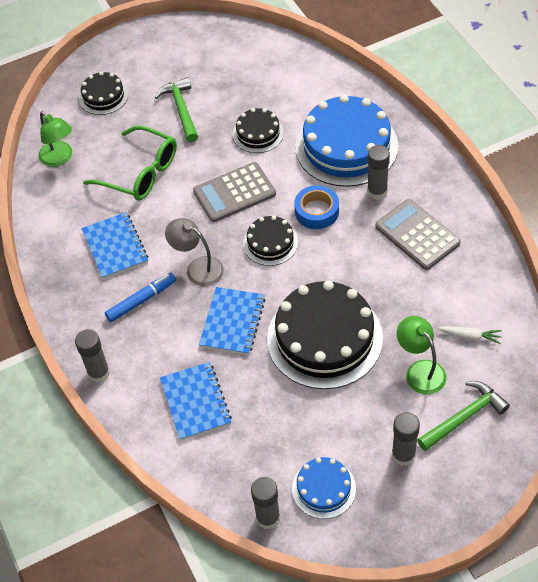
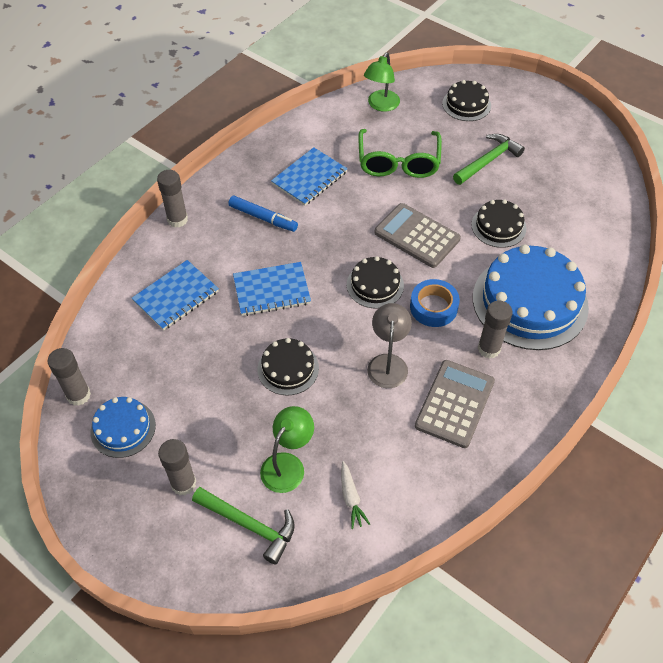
camera: 60 degrees right, 0 degrees up
grey lamp [165,218,224,287] -> grey lamp moved to [367,303,412,388]
black cake [267,280,383,389] -> black cake [257,338,319,396], size x0.51

